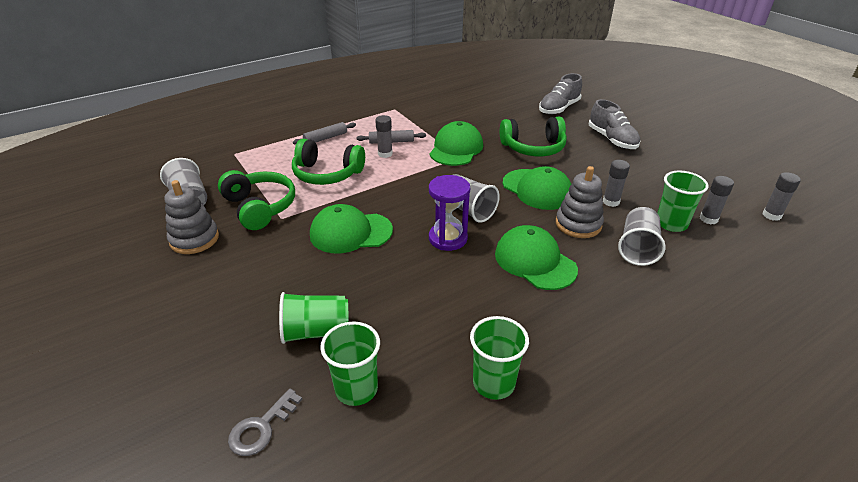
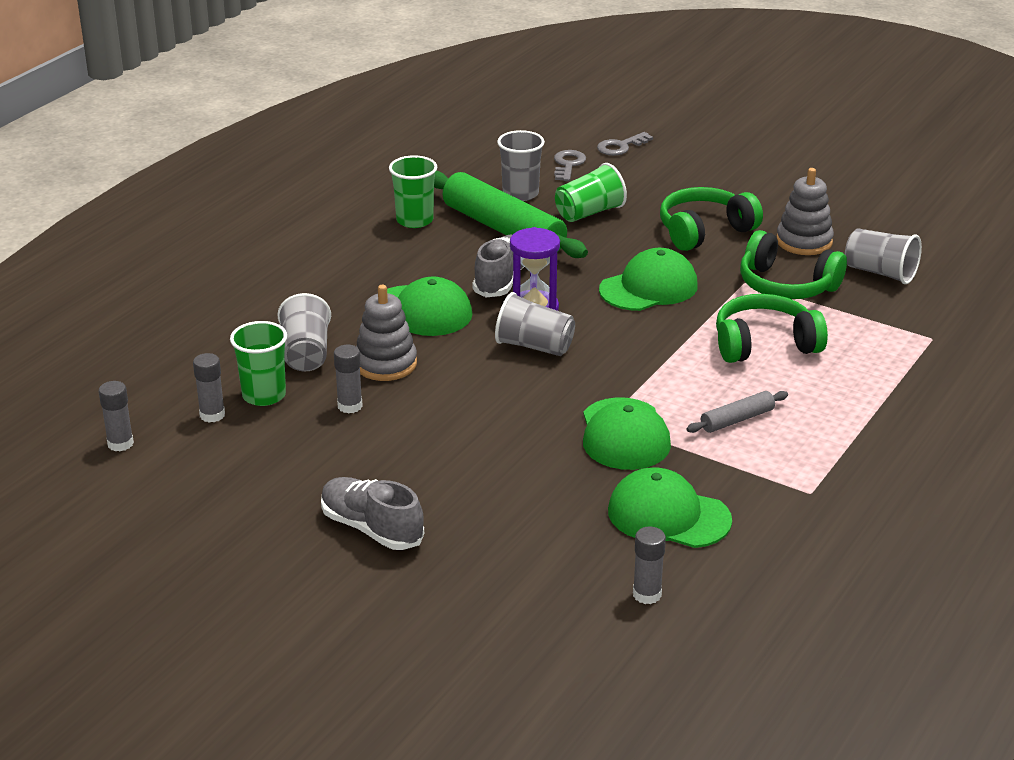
camera: 155 degrees right, 5 degrees down
grey rolling pin [293,122,356,145] -> none
green cup [320,321,380,406] -> grey cup [497,130,545,201]
grey glue stick [375,115,393,158] -> grey glue stick moved to [633,527,666,604]
green headphones [500,117,567,156] -> green headphones moved to [660,187,763,251]
green cap [503,166,571,210] -> green cap moved to [608,467,732,548]
grey shoe [539,73,582,115] -> grey shoe moved to [473,235,524,297]
none -> green rolling pin [434,171,588,258]
none -> grey key [597,132,653,156]

